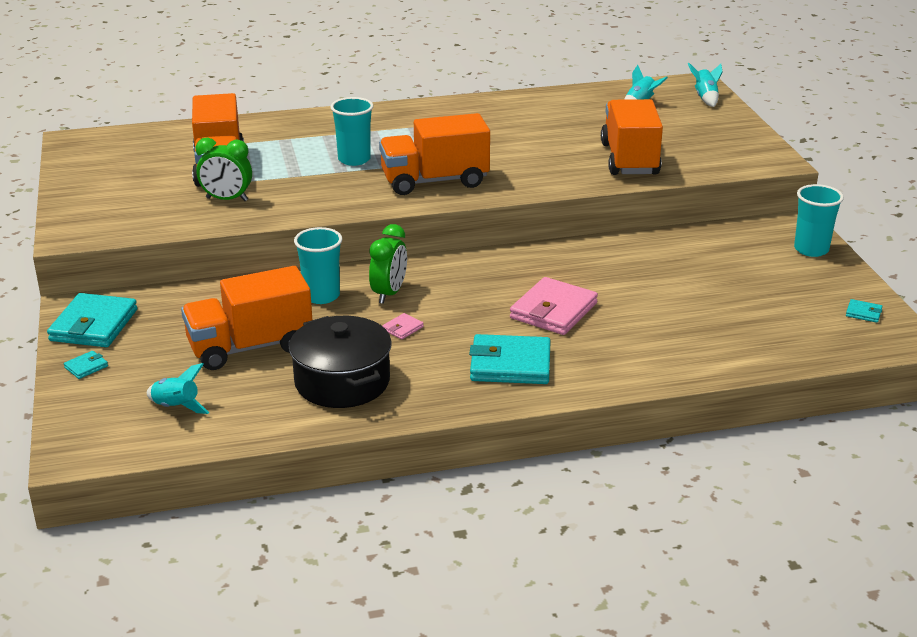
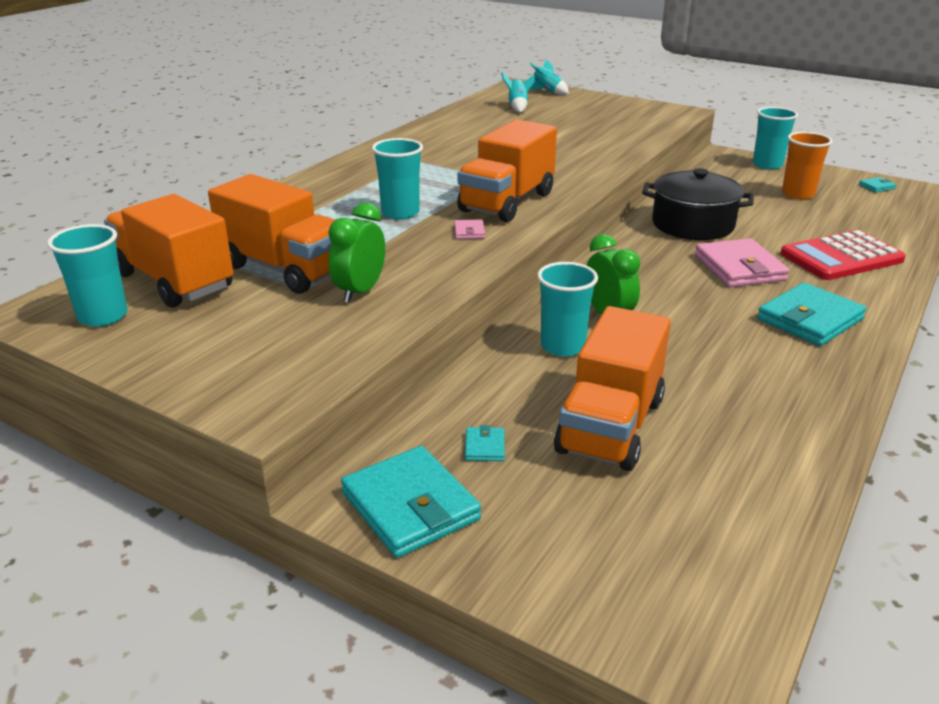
camera: 45 degrees left, 0 degrees up
turquoise wallet [64,351,108,379] -> turquoise wallet moved to [465,425,505,461]
turquoise rocket [147,363,209,414] -> none
green clock [196,138,252,201] -> green clock turned 150 degrees clockwise [328,202,385,303]
black pot [289,316,392,408] -> black pot moved to [642,168,754,240]
pink wallet [382,313,424,339] -> pink wallet moved to [454,219,485,239]
orange truck [601,99,663,175] -> orange truck moved to [104,194,233,308]
none -> turquoise cup [47,224,127,327]
none -> red calculator [780,230,906,280]
none -> orange cup [782,132,832,199]

